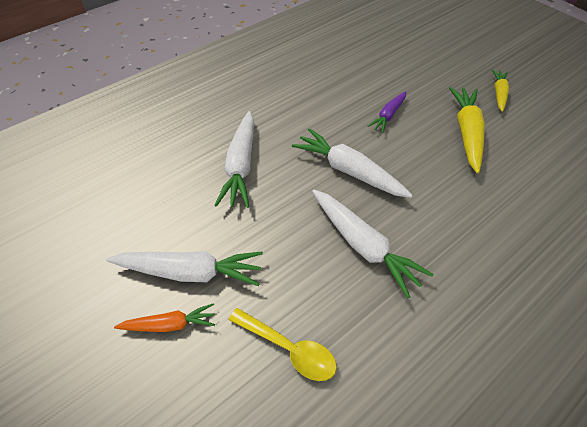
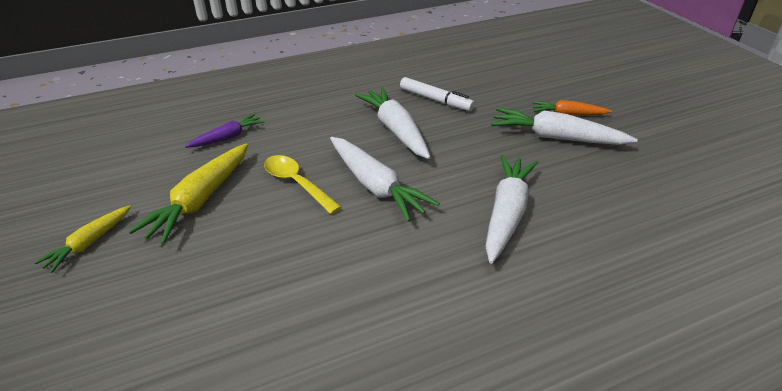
camera: 165 degrees left, 15 degrees down
yellow spoon [229,308,337,381] -> yellow spoon moved to [264,155,342,214]
purple carrot [368,92,406,133] -> purple carrot moved to [185,114,265,148]
none -> white marker [400,77,475,111]

